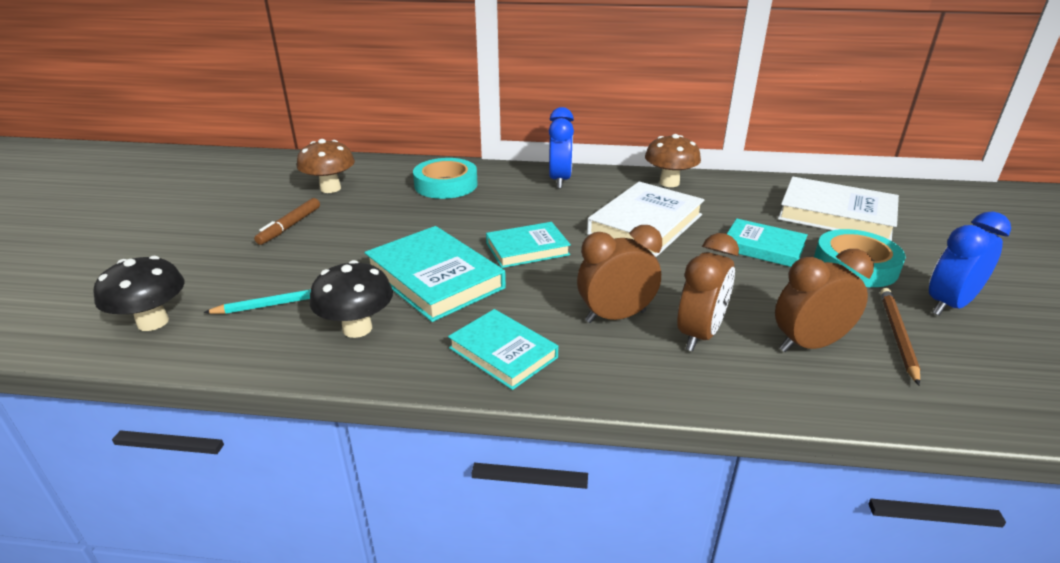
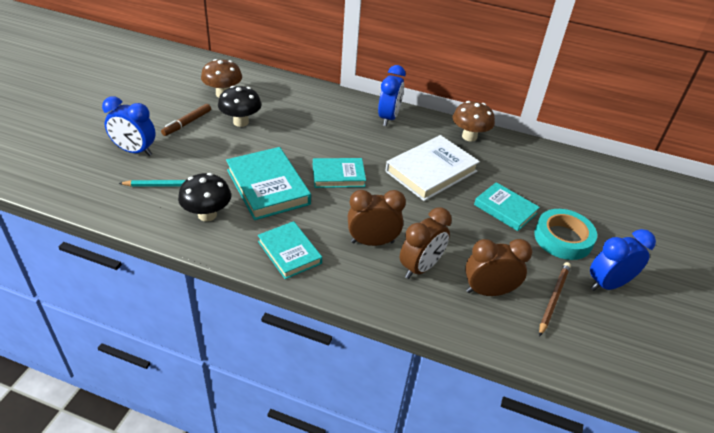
camera: 10 degrees right, 10 degrees up
black mushroom [94,256,184,331] -> black mushroom moved to [218,86,261,127]
turquoise tape [413,158,478,199] -> none
white book [778,177,899,241] -> none
none -> blue clock [102,96,156,156]

